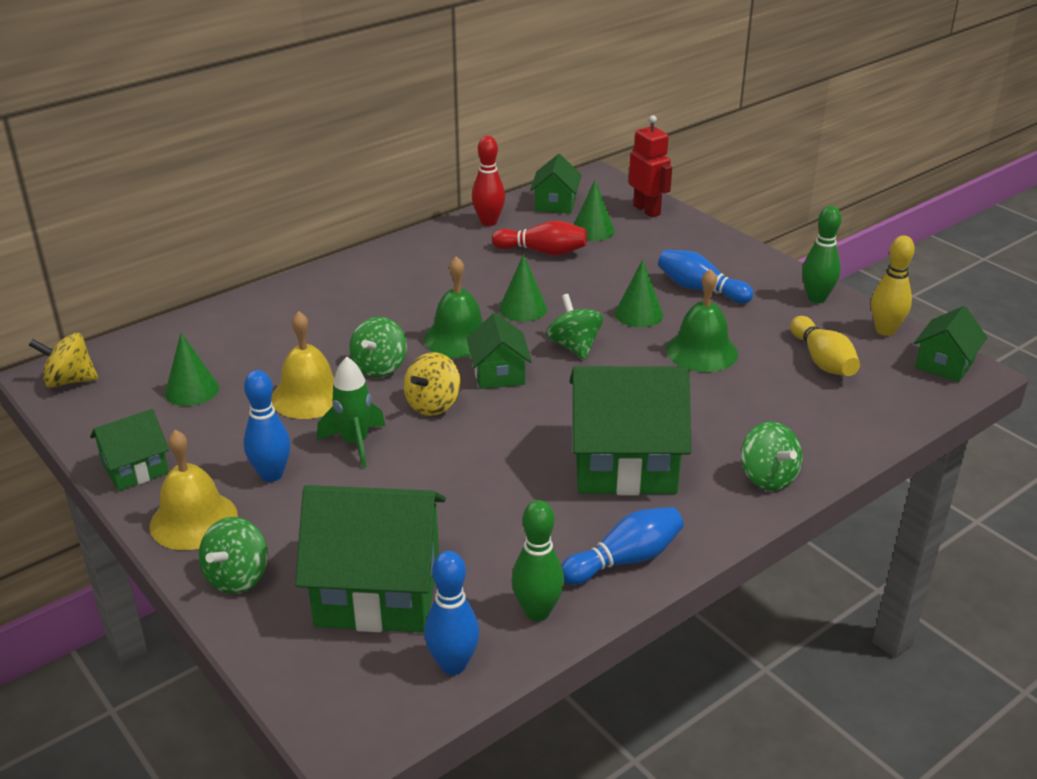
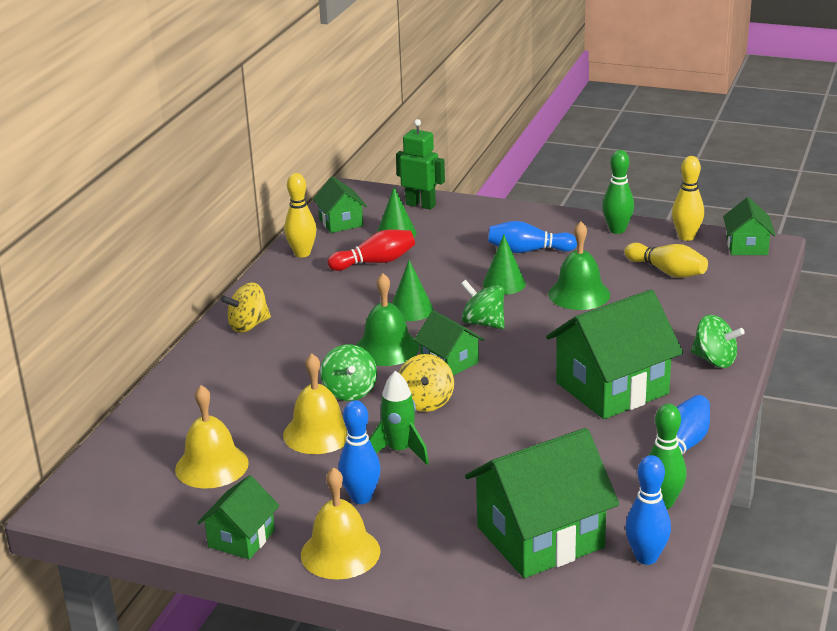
camera: 30 degrees left, 5 degrees down
yellow spinning top [29,333,98,388] -> yellow spinning top moved to [221,282,271,333]
green cone [165,333,219,406] -> yellow bell [175,385,249,488]
green spinning top [199,517,268,594] -> none
red bowling pin [472,136,505,226] -> yellow bowling pin [284,173,317,258]
red robot [629,115,672,218] -> green robot [396,119,445,210]

